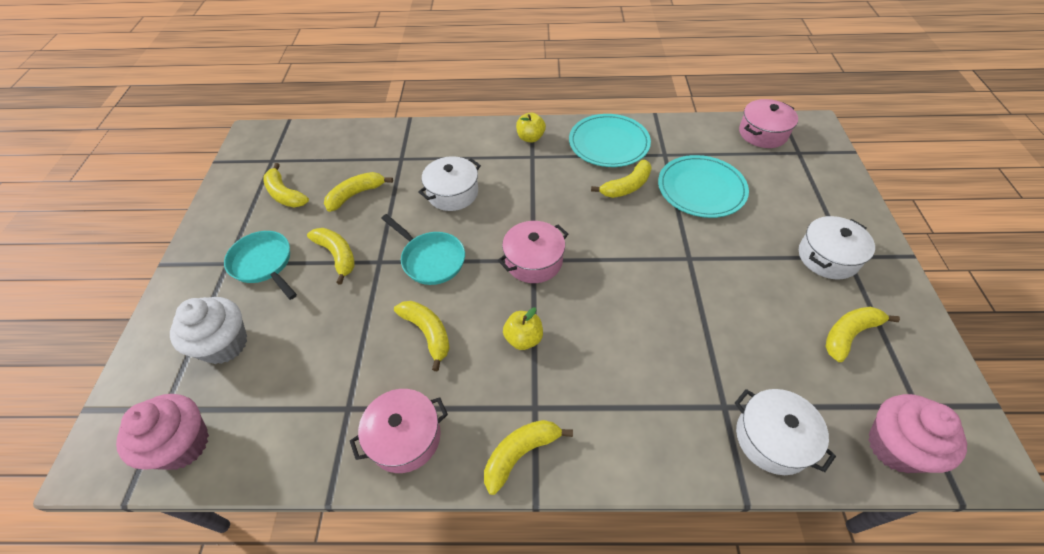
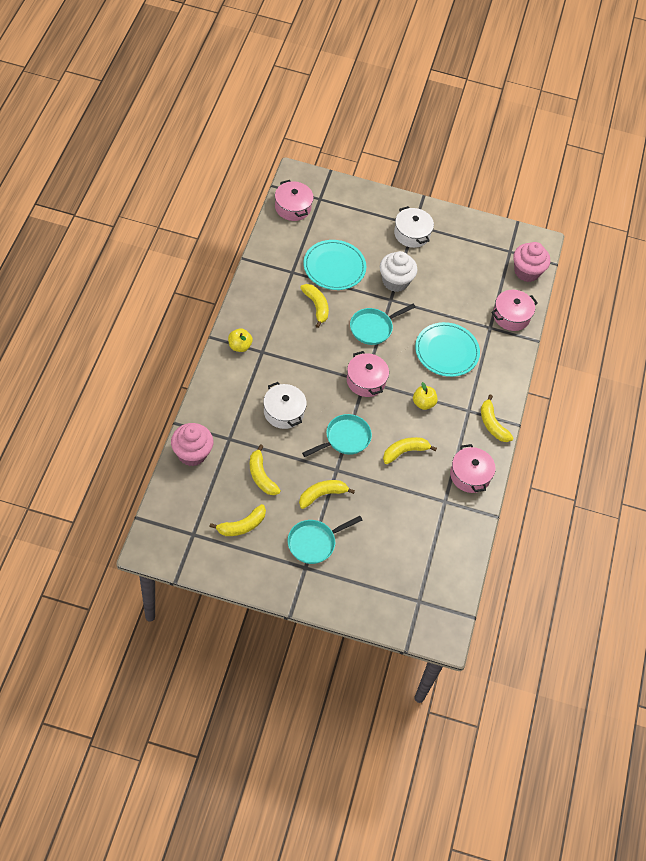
camera: 85 degrees left, 5 degrees up
pink cupcake [116,394,209,470] -> pink cupcake moved to [171,423,213,466]
white cupcake [170,297,247,364] -> white cupcake moved to [380,251,417,292]
turquoise plate [569,114,651,167] -> turquoise plate moved to [415,322,480,377]
white pot [735,389,836,475] -> pink pot [491,290,538,331]
yellow banana [825,307,900,362] -> none
none -> turquoise pan [350,304,416,345]

